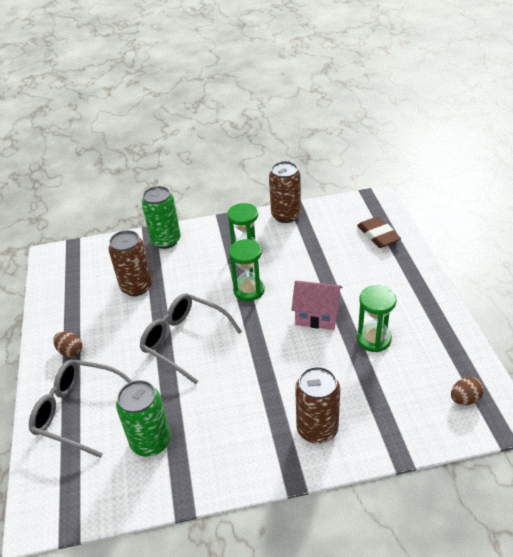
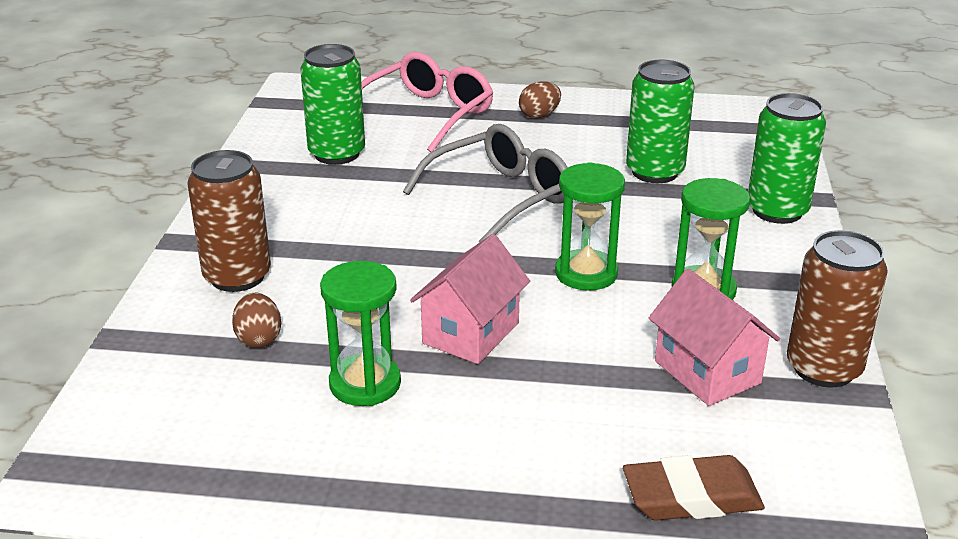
camera: 105 degrees right, 10 degrees down
grey glasses [29,359,132,458] -> pink glasses [361,52,493,152]
brown can [108,230,152,296] -> green can [626,60,695,183]
brown egg [451,377,484,405] -> brown egg moved to [232,293,281,348]
none -> pink house [649,269,780,406]

